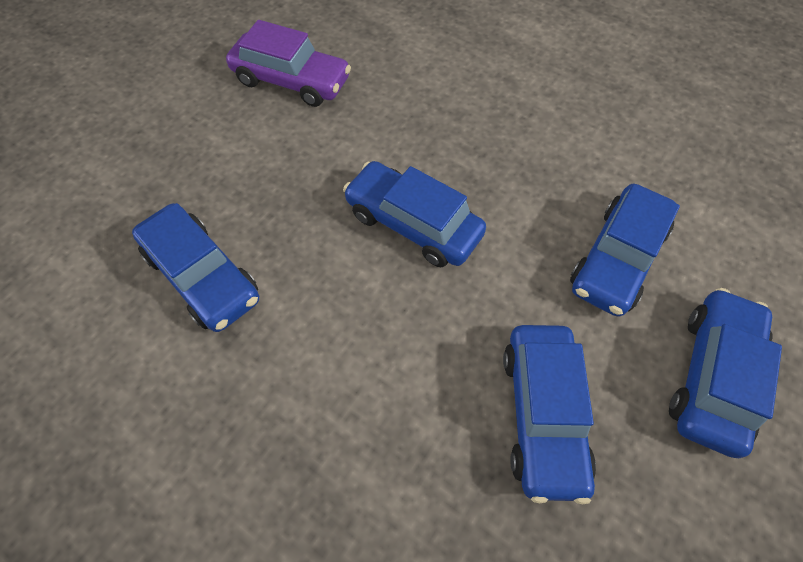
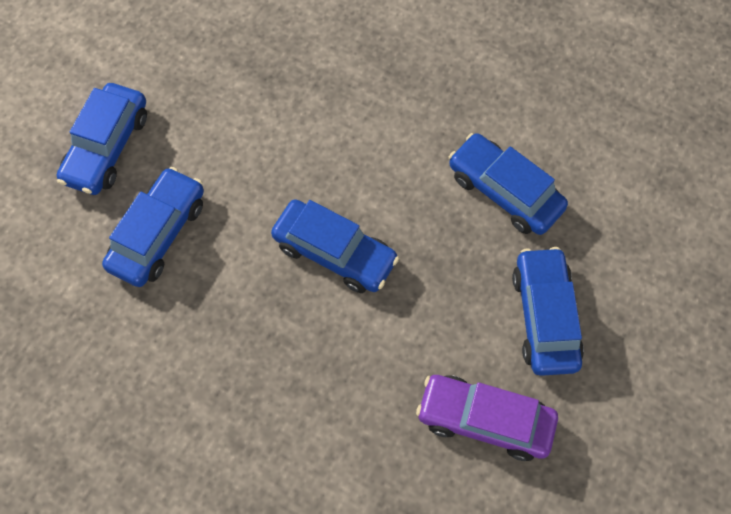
camera: 175 degrees right, 5 degrees up
blue car [503,325,596,504] -> blue car moved to [512,247,584,376]

